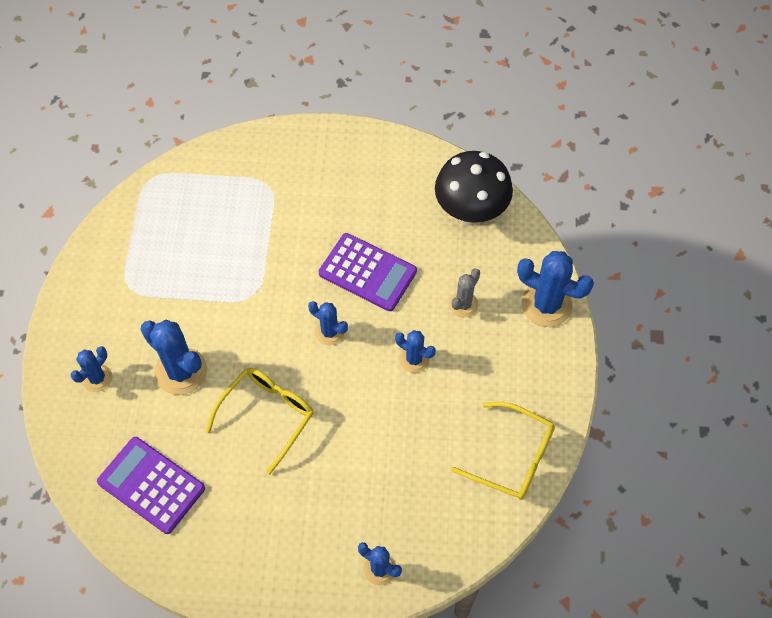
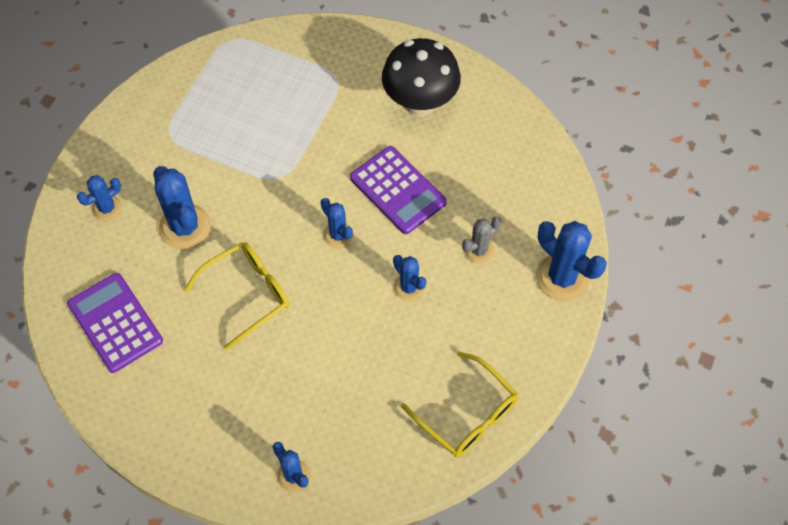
camera: 20 degrees right, 0 degrees up
black mushroom [435,151,513,226] -> black mushroom moved to [382,38,461,116]

